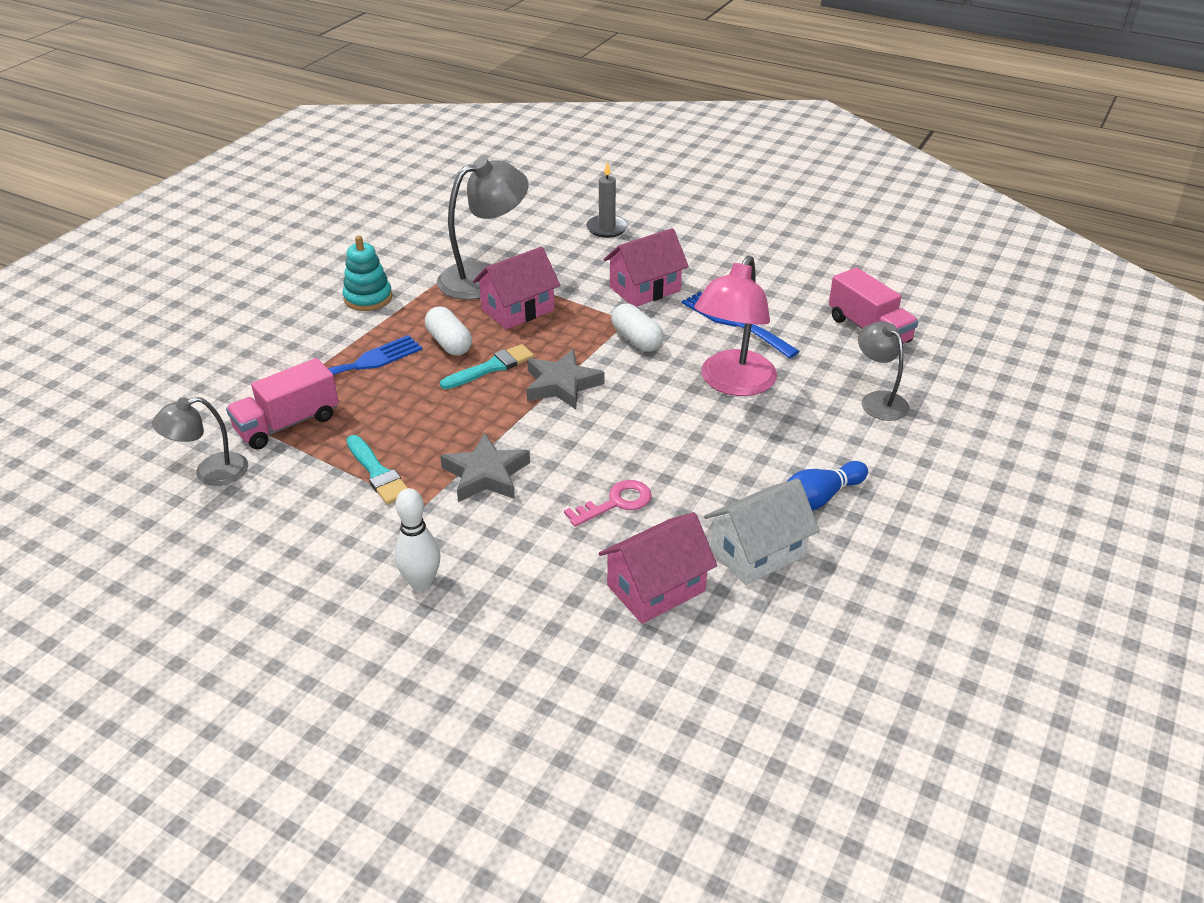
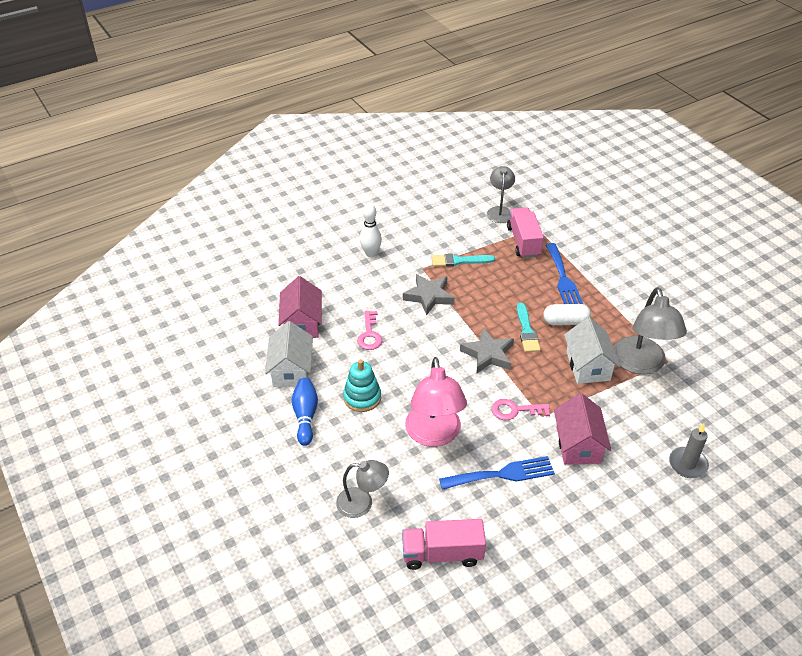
camera: 120 degrees right, 5 degrees up
turquoise stacking toy [343,236,392,311] -> turquoise stacking toy moved to [343,359,381,412]
pink house [473,246,560,329] -> white house [564,317,620,384]
white capsule [611,303,664,352] -> pink key [492,399,550,420]
pink lamp [694,256,777,396] -> pink lamp turned 150 degrees counterclockwise [405,357,467,447]

